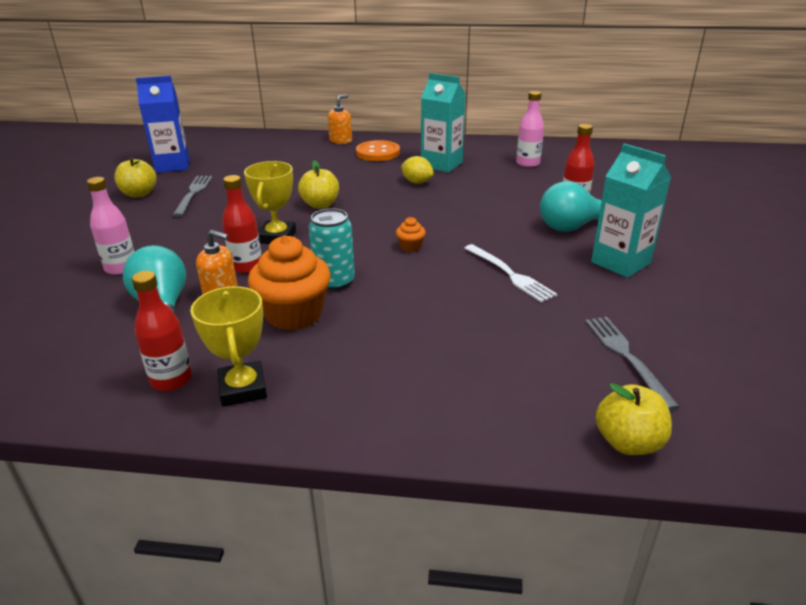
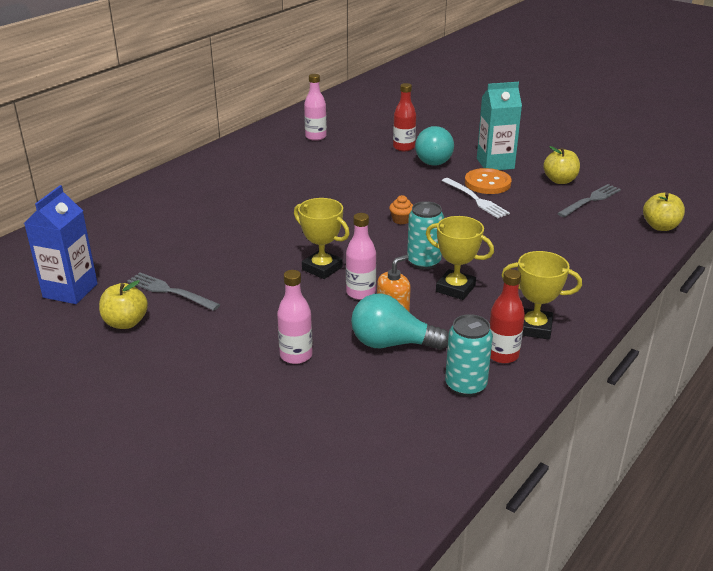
camera: 60 degrees left, 0 degrees up
red bottle [222,175,261,273] -> pink bottle [346,213,376,300]
orange cupcake [248,236,331,330] -> yellow trophy [426,216,494,300]
yellow apple [298,160,339,209] -> yellow apple moved to [543,146,580,184]
orange soap dispenser [328,95,352,144] -> none
orange button [356,140,400,161] -> orange button moved to [465,168,512,194]
yellow lemon [401,156,434,184] -> none
turquoise carton [421,73,466,173] -> none
white fork [464,244,557,303] -> white fork turned 60 degrees clockwise [442,178,510,218]
grey fork [585,317,679,411] -> grey fork turned 120 degrees clockwise [557,184,621,217]
none -> turquoise can [445,314,493,397]

